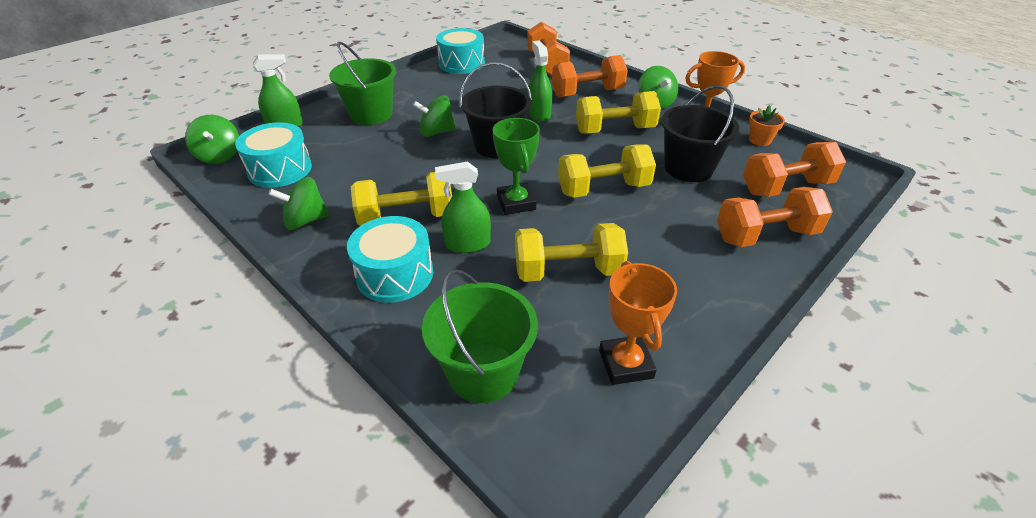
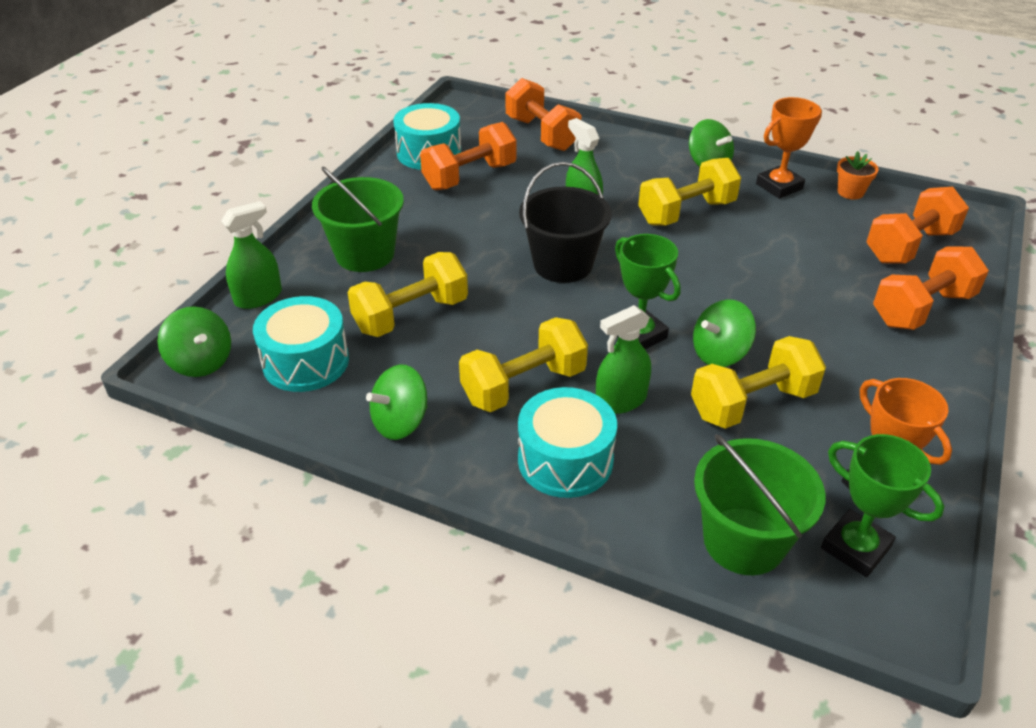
camera: 20 degrees left, 0 degrees up
green spinning top [413,95,456,137] -> green spinning top moved to [693,299,756,367]
orange dumbbell [552,55,628,98] -> orange dumbbell moved to [420,122,517,190]
yellow dumbbell [558,144,656,198] -> yellow dumbbell moved to [348,252,468,337]
black bucket [661,85,739,182] -> none
none -> green trophy [821,434,944,577]

